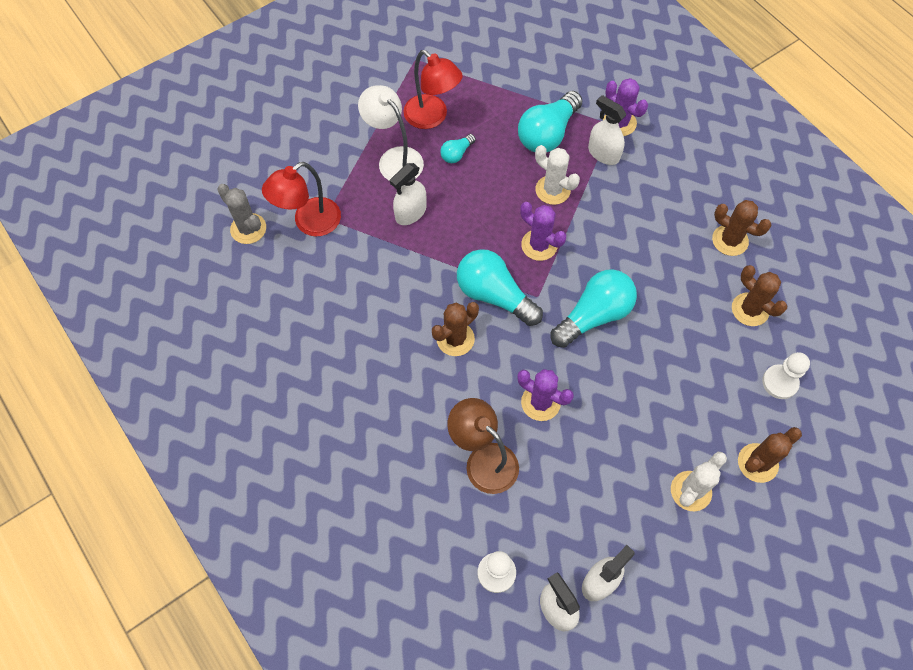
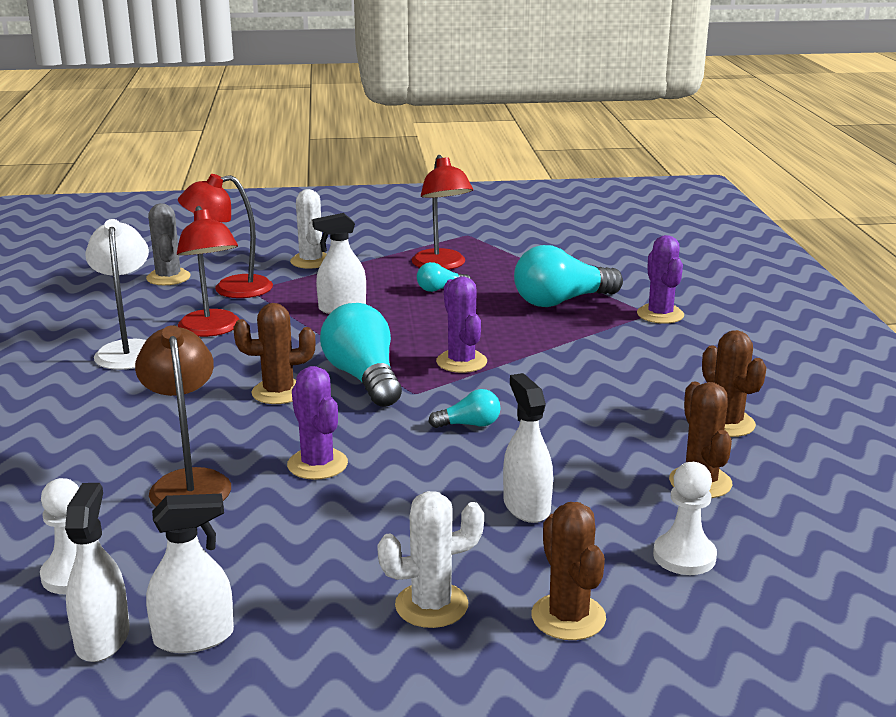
camera: 30 degrees right, 40 degrees down
white lamp [358,85,424,181] -> white lamp moved to [85,219,149,370]
white cactus [535,145,580,205] -> white cactus moved to [290,189,327,269]
turquoise light bulb [551,269,637,348] -> turquoise light bulb [428,389,501,428], size x0.49
white spray bottle [588,95,626,165] -> white spray bottle moved to [503,373,553,523]
brown cactus [738,427,802,483] -> brown cactus turned 75 degrees clockwise [532,502,606,640]
none -> red lamp [177,206,240,337]

